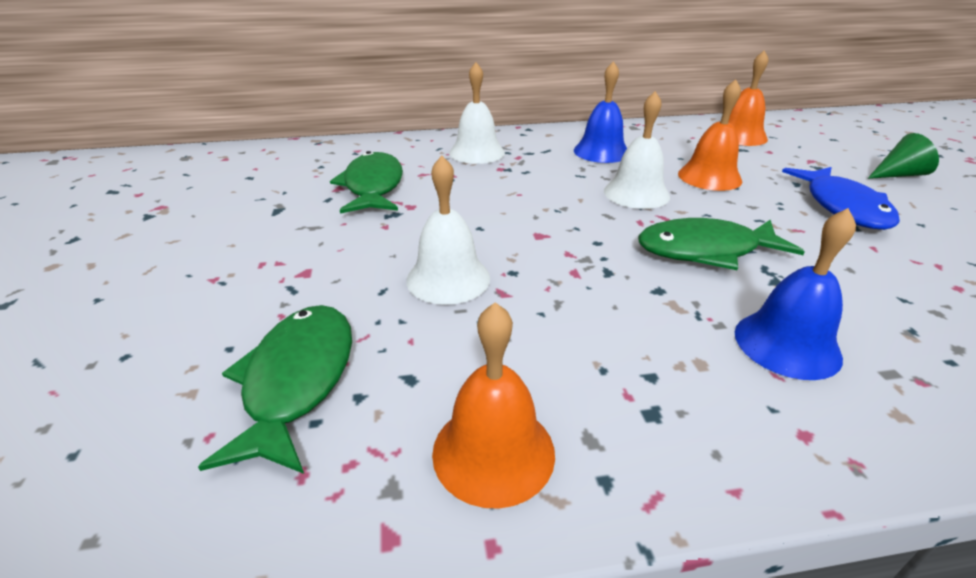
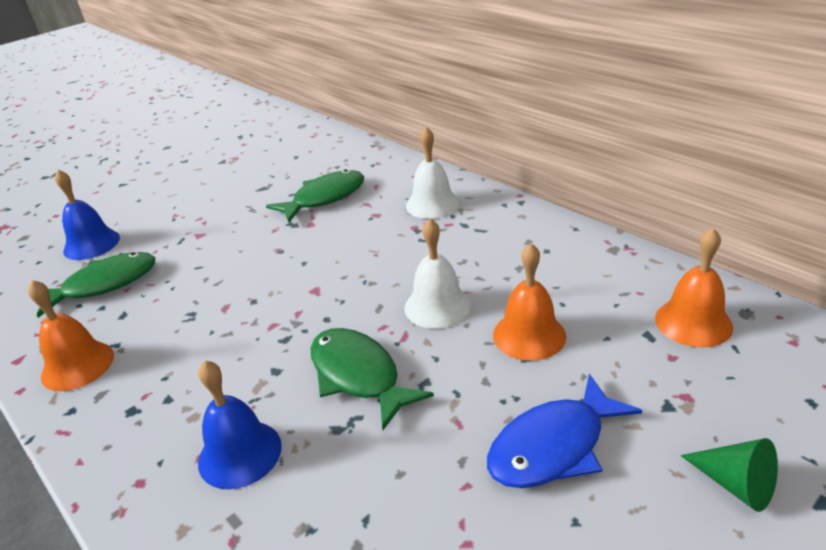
camera: 60 degrees right, 0 degrees up
white bell [406,155,490,305] -> none
blue bell [574,61,627,163] -> blue bell moved to [55,170,120,260]

